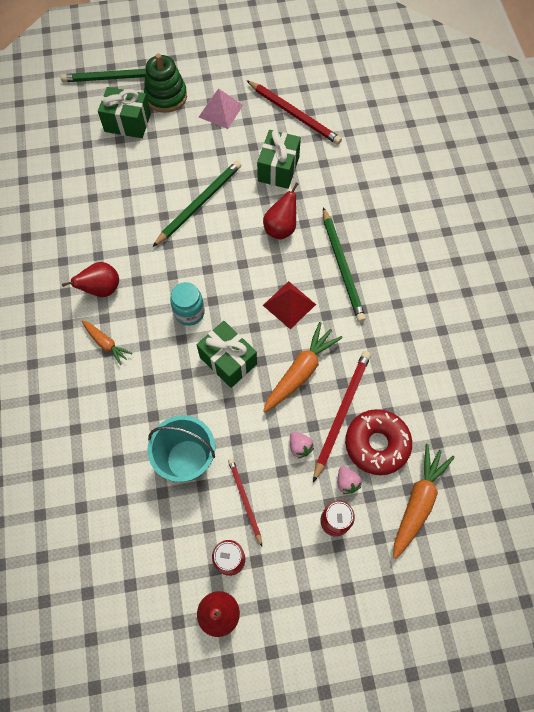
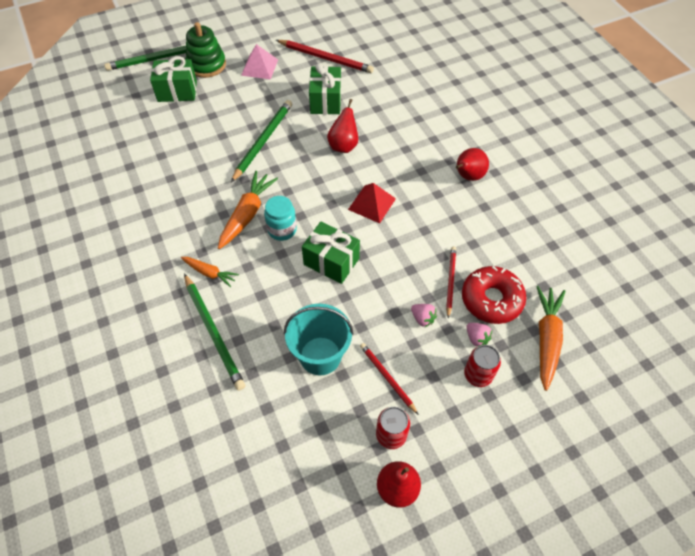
camera: 15 degrees left, 10 degrees down
red pear [62,262,119,297] -> red pear moved to [456,148,489,181]
orange carrot [263,322,343,412] -> orange carrot moved to [218,171,278,249]
red pencil [313,351,371,483] -> red pencil [446,247,456,318], size x0.60
green pencil [323,207,366,322] -> green pencil moved to [184,273,245,391]

